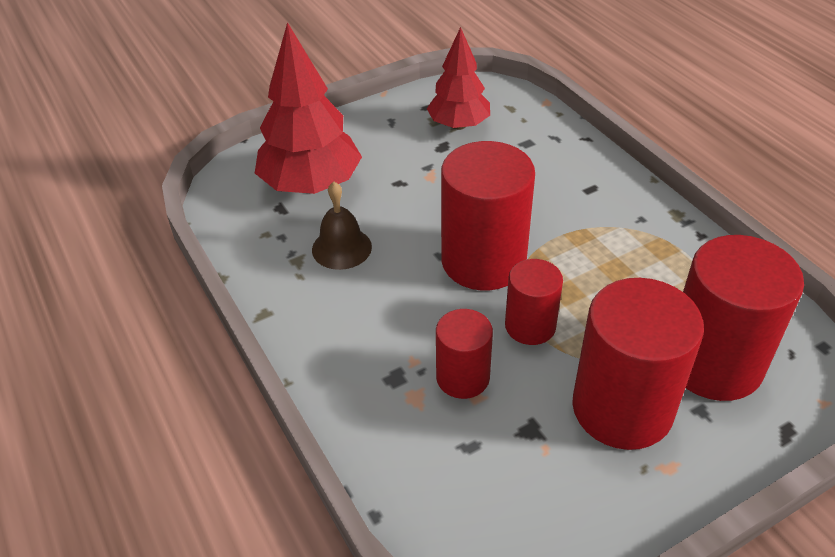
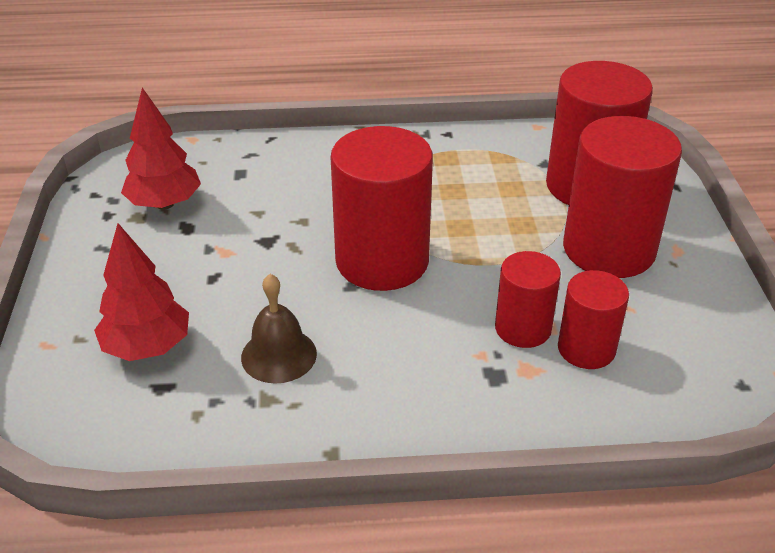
camera: 65 degrees left, 5 degrees down
red tree [255,22,362,194] -> red tree [94,223,189,361], size x0.65
red cylinder [505,259,563,345] -> red cylinder moved to [558,270,629,369]

